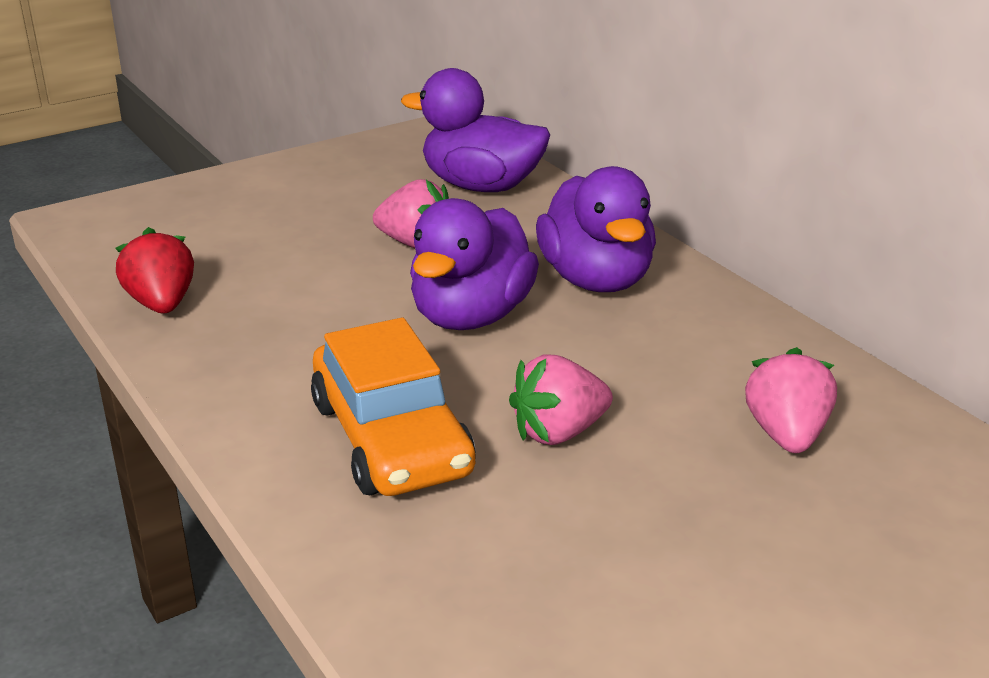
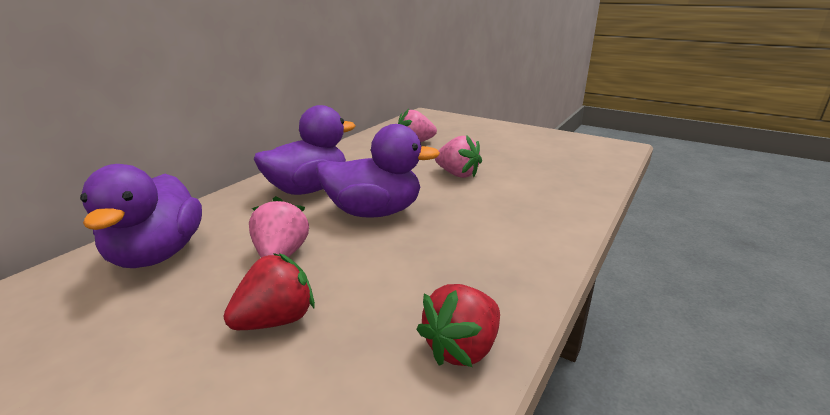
camera: 115 degrees left, 5 degrees down
orange car [311,318,476,496] -> none
none -> red strawberry [224,253,315,330]

